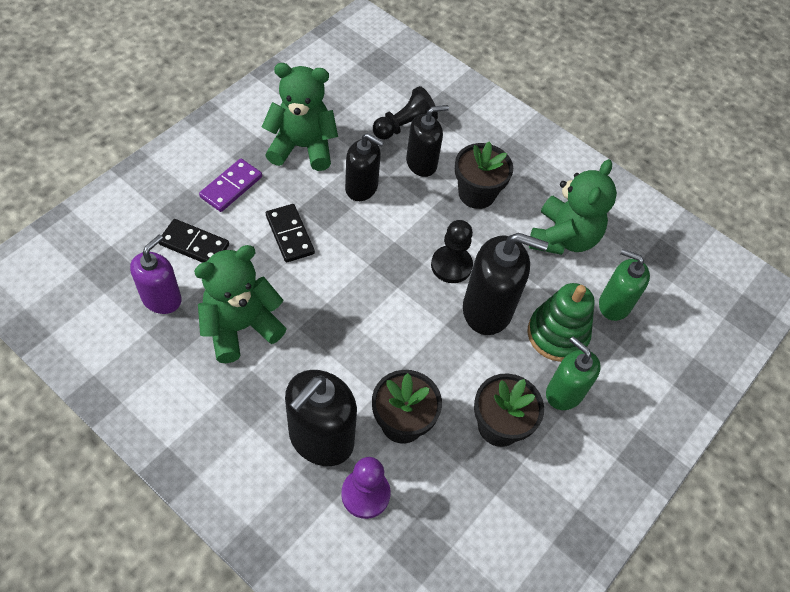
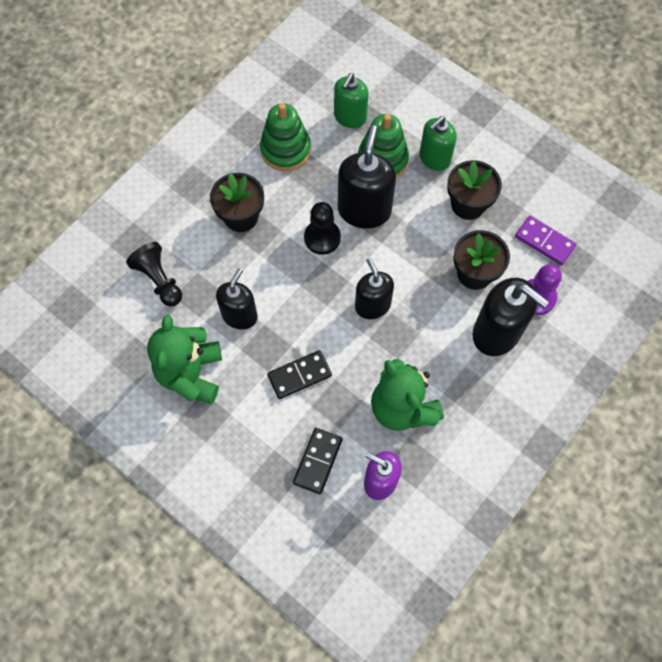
camera: 85 degrees left, 10 degrees up
purple domino [199,159,262,212] -> purple domino moved to [515,216,577,265]
black soap dispenser [406,105,449,177] -> black soap dispenser moved to [355,258,394,319]
green teddy bear [529,159,617,255] -> green stacking toy [260,103,311,171]

